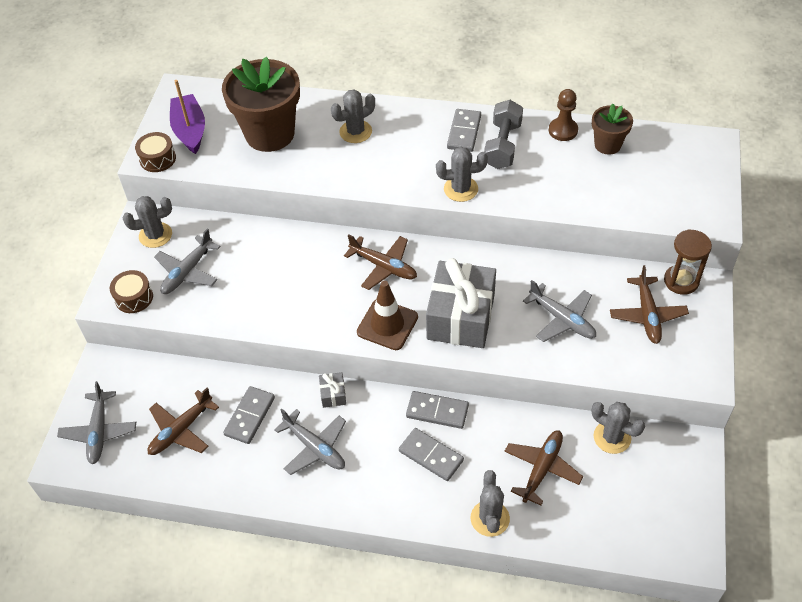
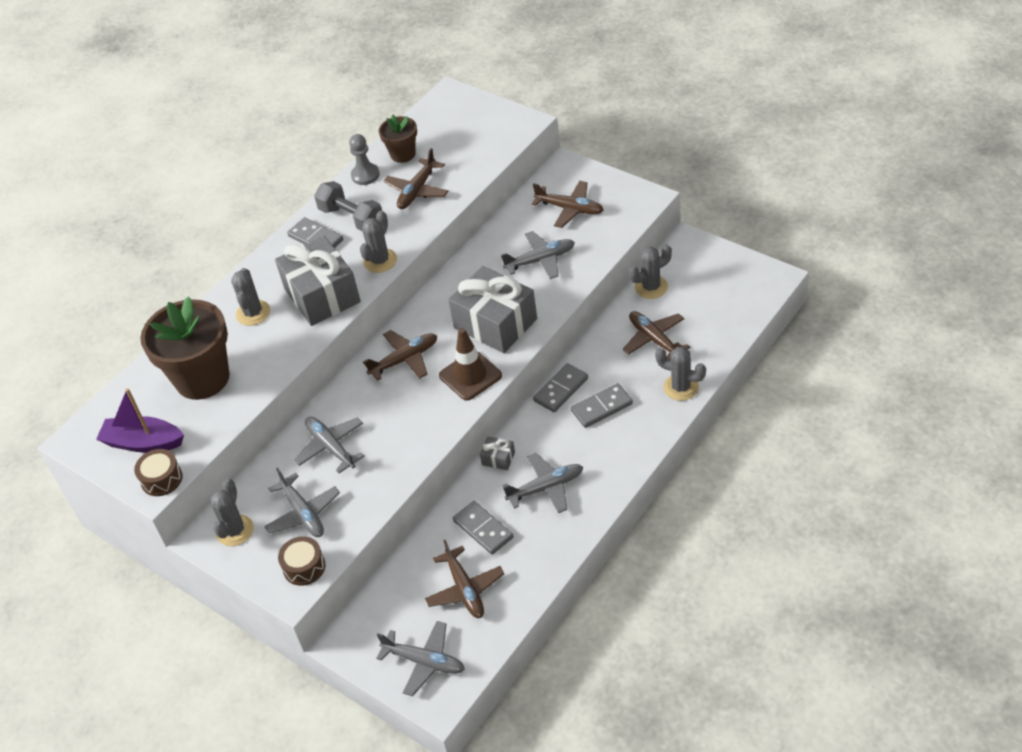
camera: 60 degrees left, 5 degrees down
brown pawn [549,89,578,141] -> grey pawn [349,134,380,185]
brown hourglass [664,229,712,295] -> none
none -> grey gift [275,236,361,326]
none -> grey plane [294,417,365,473]
none -> brown plane [384,148,449,209]

